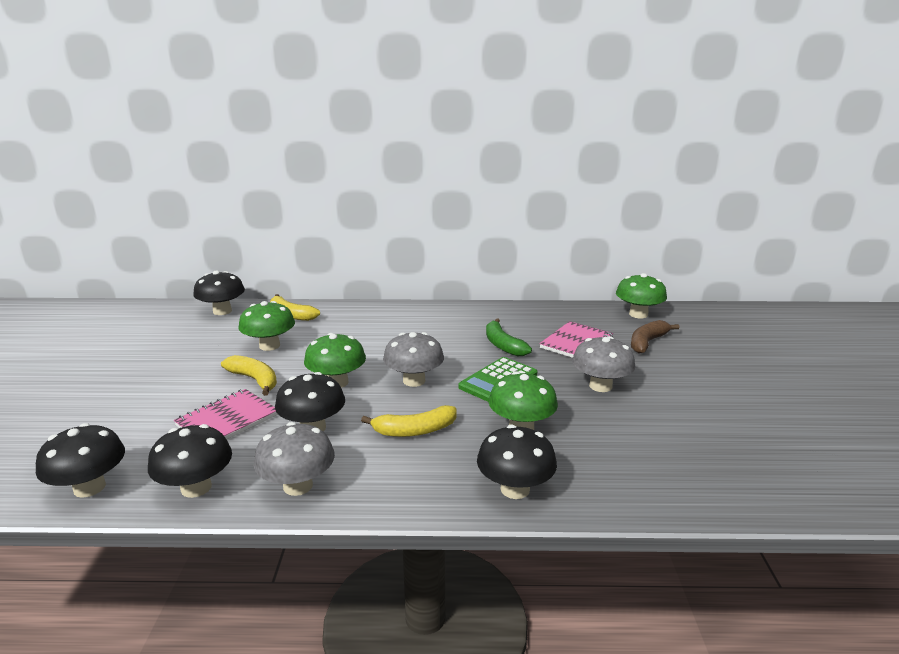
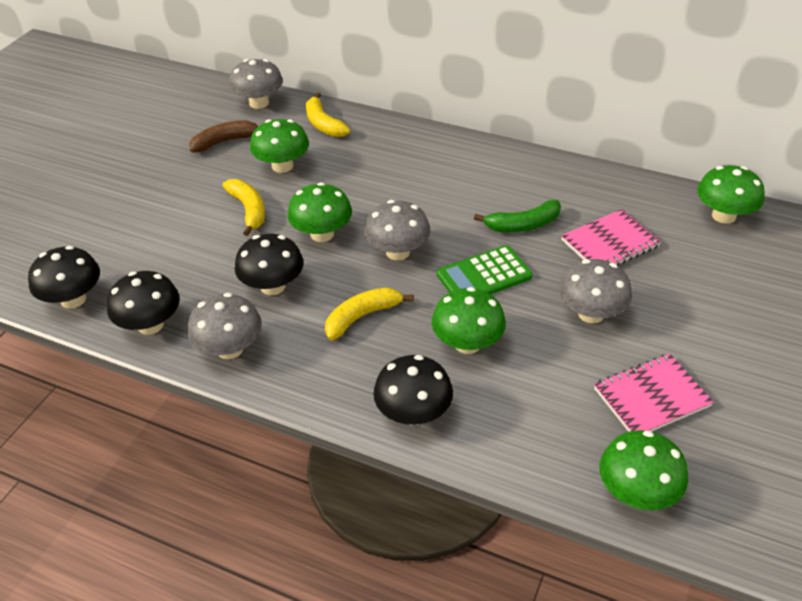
camera: 25 degrees right, 20 degrees up
pink notebook [174,389,278,440] -> pink notebook moved to [594,354,714,432]
black mushroom [193,271,245,315] -> grey mushroom [229,59,283,109]
yellow banana [361,405,456,437] -> yellow banana turned 135 degrees clockwise [325,287,414,340]
green banana [486,318,532,356] -> green banana turned 105 degrees counterclockwise [474,200,561,232]
brown banana [631,320,680,354] -> brown banana moved to [189,120,258,152]
none -> green mushroom [599,430,688,510]

